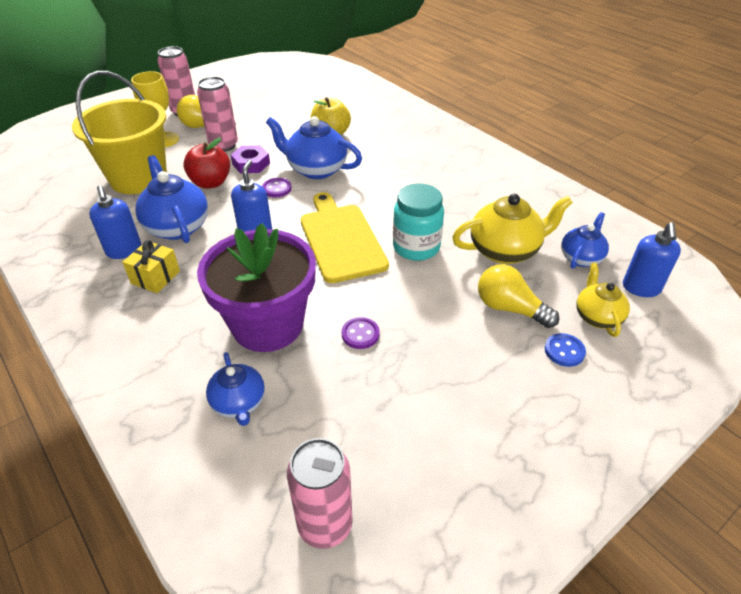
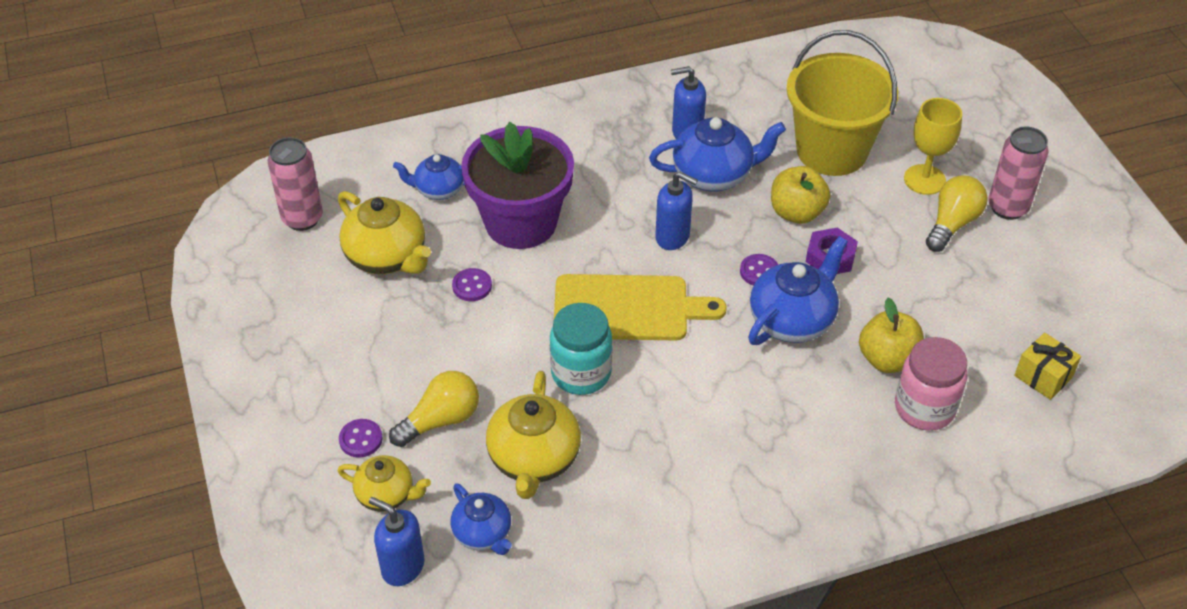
camera: 110 degrees right, 5 degrees up
yellow gift [122,240,180,293] -> yellow gift moved to [1014,332,1081,400]
red apple [183,138,230,189] -> yellow apple [771,166,831,224]
pink can [197,77,238,152] -> none
blue button [545,333,586,367] -> purple button [339,419,383,458]
none -> yellow teapot [338,191,431,274]
none -> pink jar [895,337,967,431]

